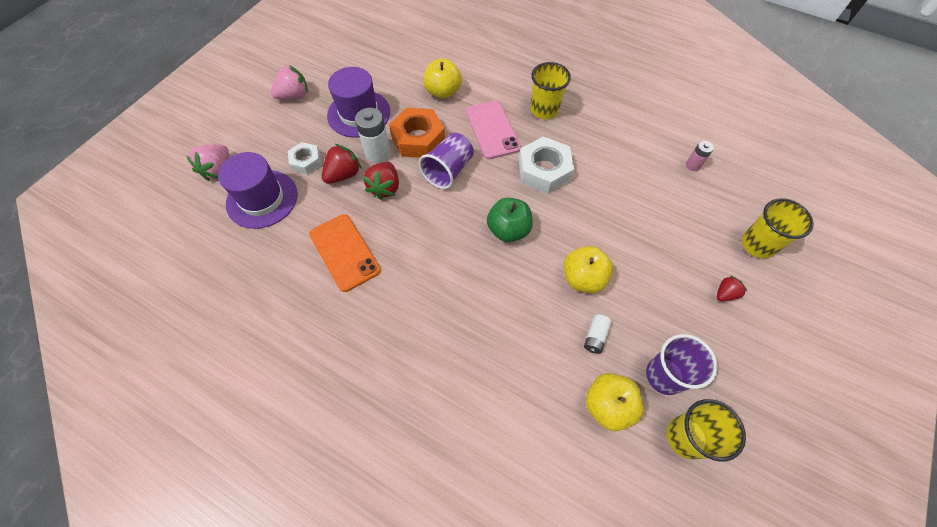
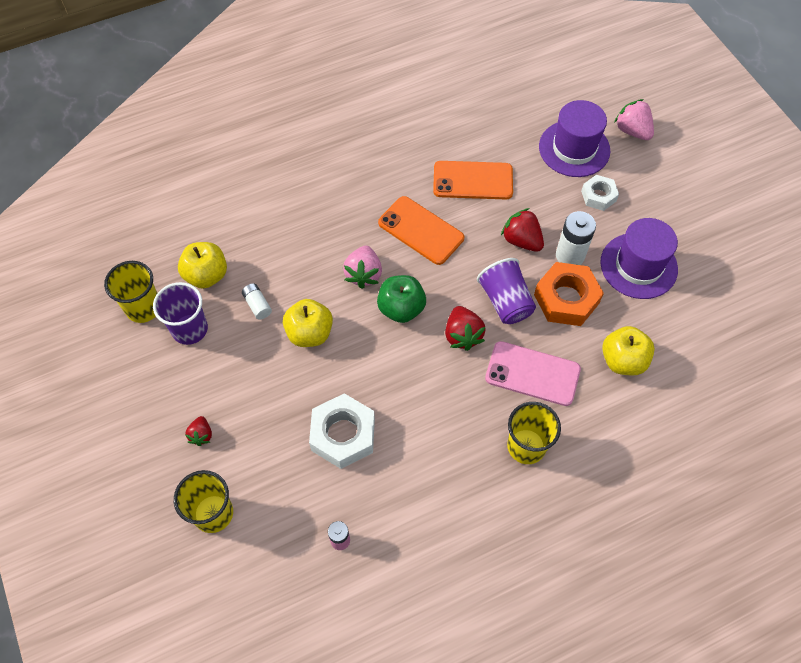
camera: 125 degrees right, 0 degrees up
pink strawberry [271,65,308,99] -> pink strawberry moved to [343,246,382,289]
red strawberry [322,144,362,184] -> red strawberry moved to [445,306,486,351]
white nut [519,136,574,194] -> white nut moved to [309,393,375,469]
none -> orange phone [378,196,464,265]

